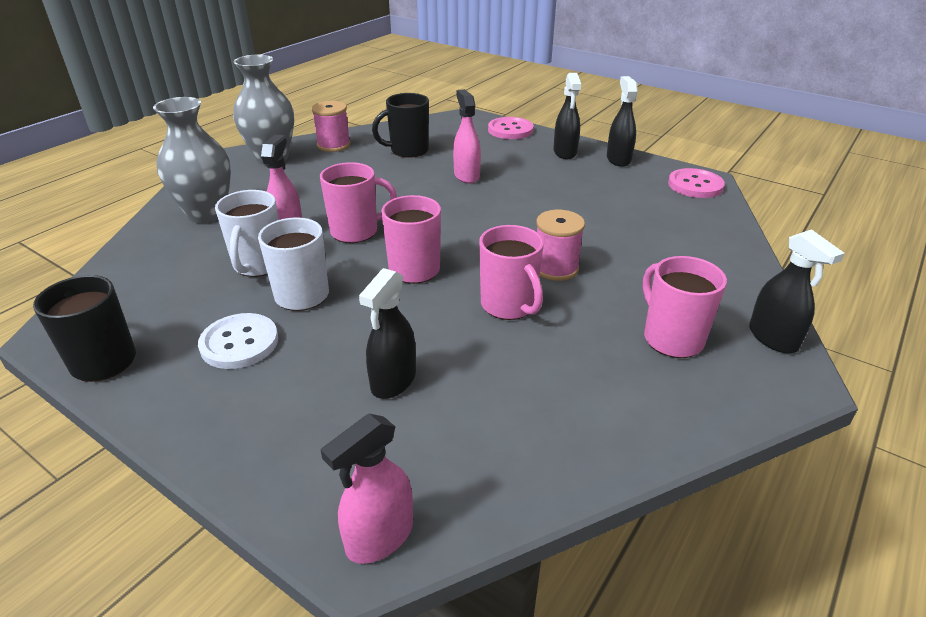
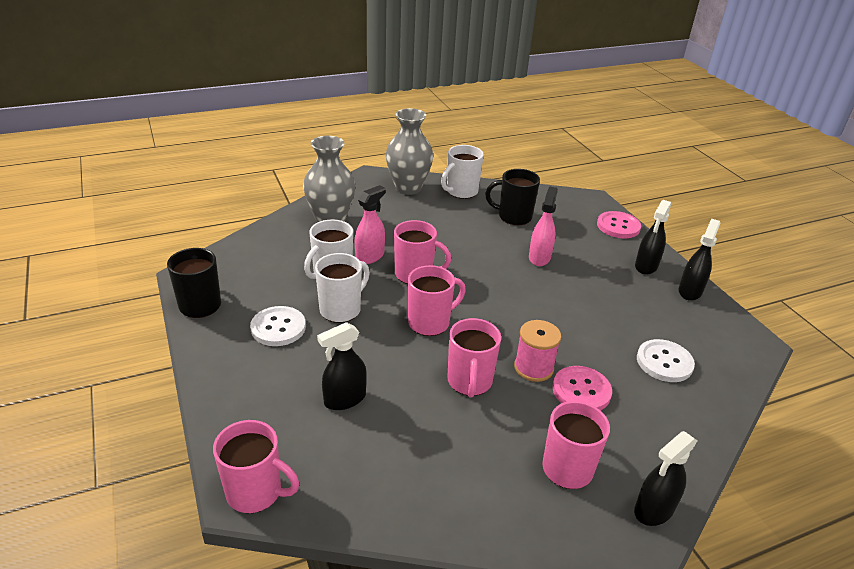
camera: 30 degrees right, 0 degrees up
pink spool [312,101,351,152] -> white mug [441,145,484,199]
pink spray bottle [321,414,413,564] -> pink mug [213,420,299,513]
pink button [668,168,725,198] -> pink button moved to [552,366,612,411]
black spray bottle [749,229,845,353] -> black spray bottle turned 45 degrees clockwise [634,431,697,526]
none -> white button [637,339,695,382]

